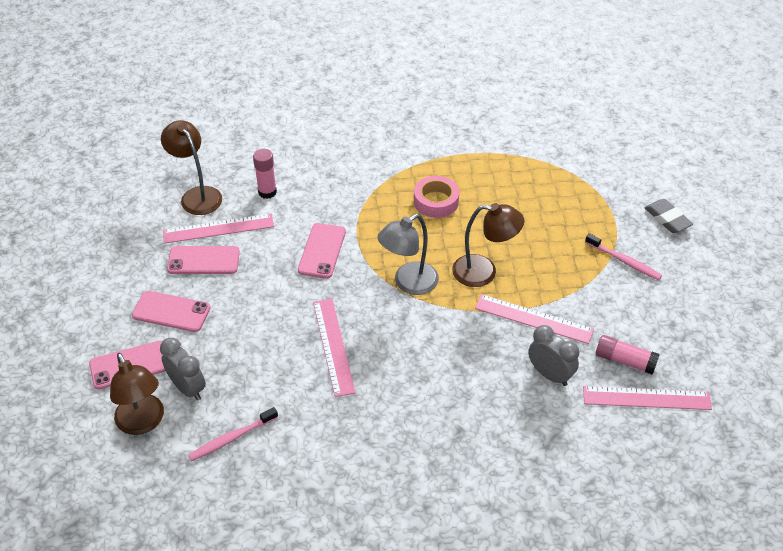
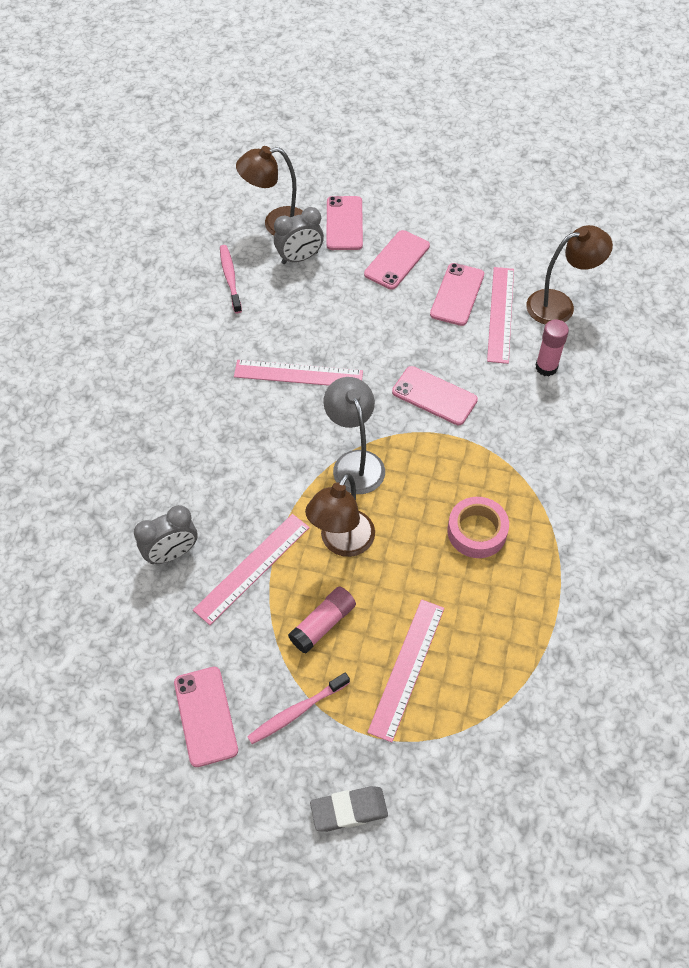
camera: 110 degrees right, 10 degrees up
pink ruler [583,386,712,410] -> pink ruler moved to [367,599,444,743]
pink glue stick [596,335,660,375] -> pink glue stick moved to [288,586,356,654]
none -> pink phone [174,667,238,767]

